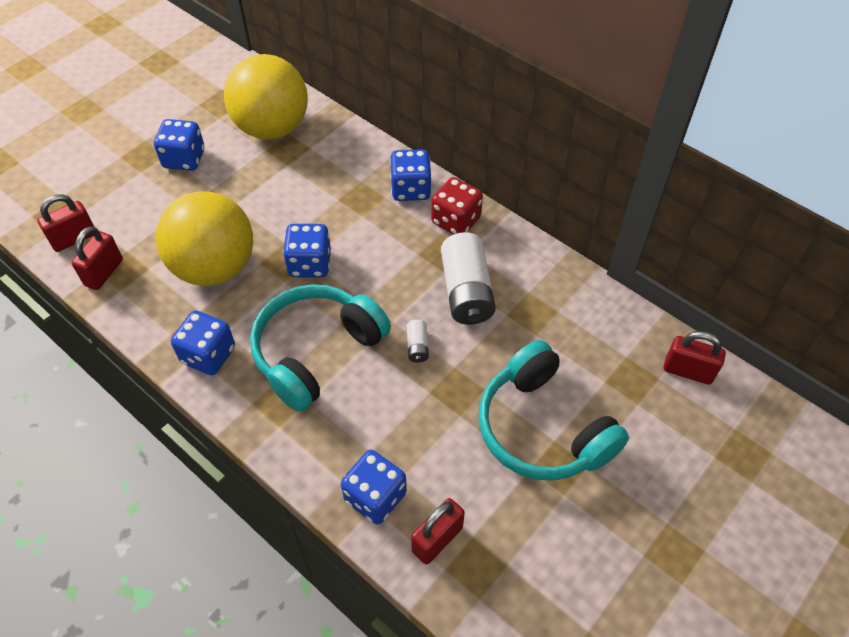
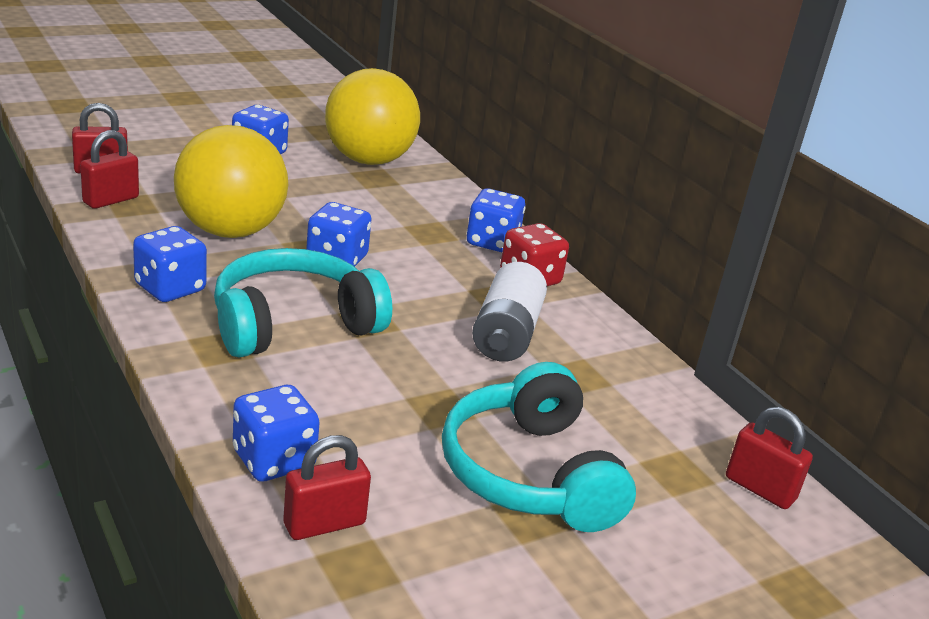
camera: 15 degrees right, 25 degrees down
white battery [407,319,429,363] -> none

